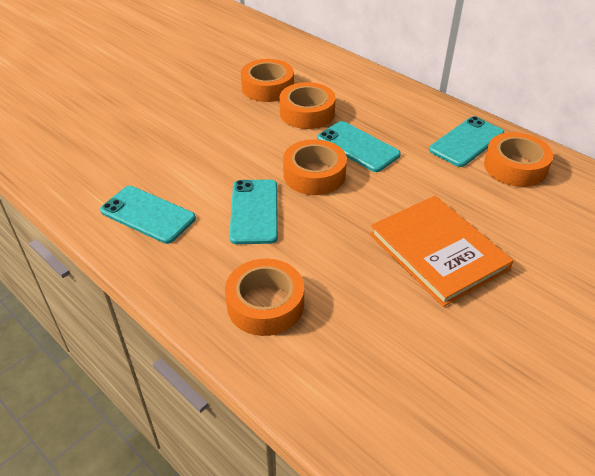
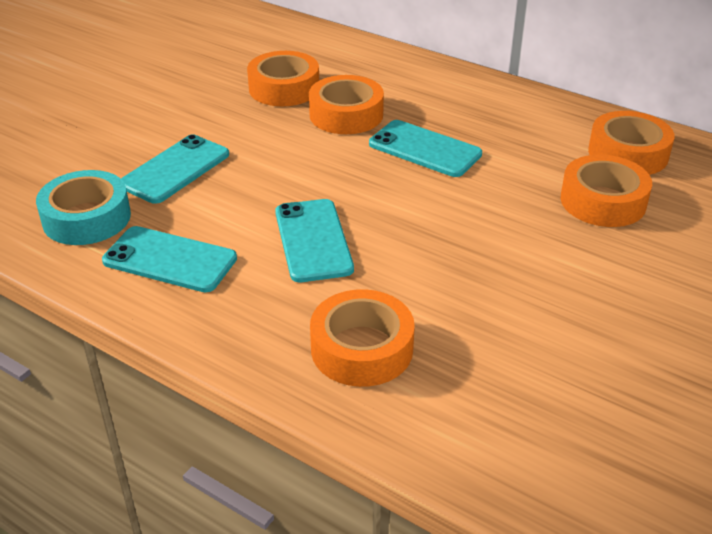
camera: 10 degrees left, 5 degrees down
orange tape [283,139,347,195] -> orange tape moved to [561,155,652,227]
orange book [370,196,513,307] -> none
turquoise phone [429,116,504,167] -> turquoise phone moved to [121,134,229,204]
none -> turquoise tape [36,170,131,245]

